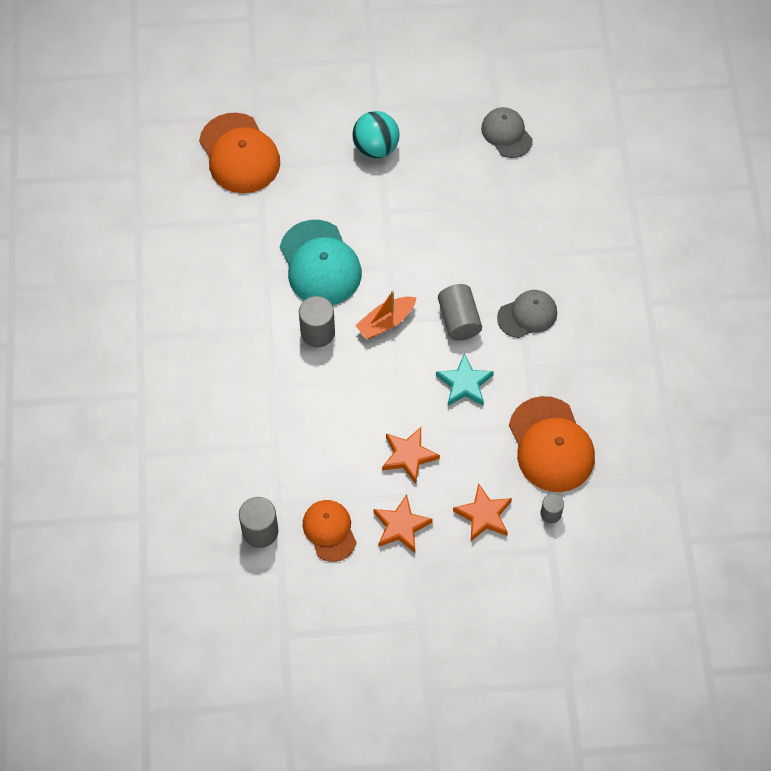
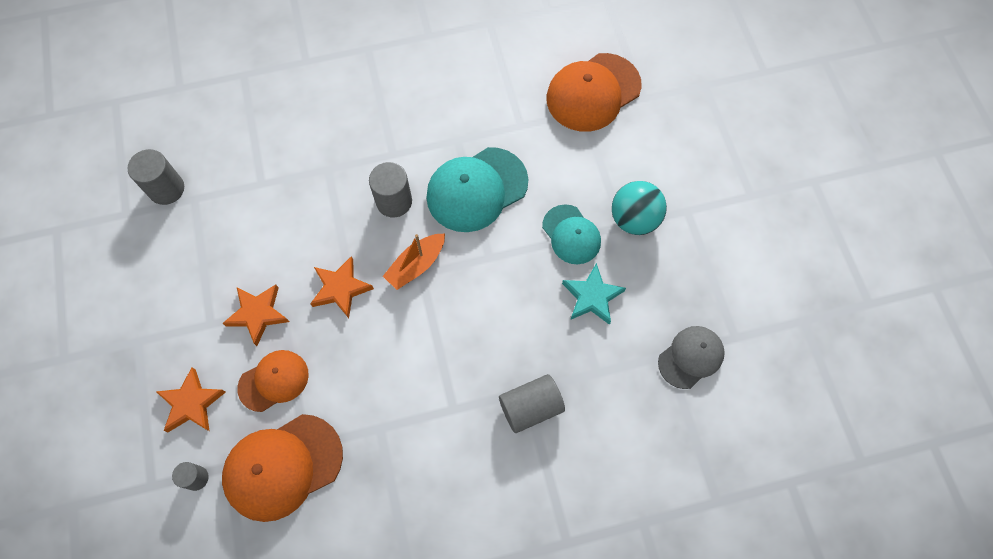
camera: 80 degrees right, 5 degrees up
orange cap [303,500,356,562] -> orange cap moved to [237,350,309,412]
orange boat [355,291,417,339] -> orange boat turned 90 degrees counterclockwise [383,233,445,290]
orange star [373,494,433,553] -> orange star moved to [310,256,374,318]
turquoise star [436,353,494,406] -> turquoise star moved to [562,263,626,325]
grey cylinder [438,284,482,341] -> grey cylinder moved to [499,374,565,433]
grey cap [497,290,557,338] -> none
none -> turquoise cap [542,204,601,264]

